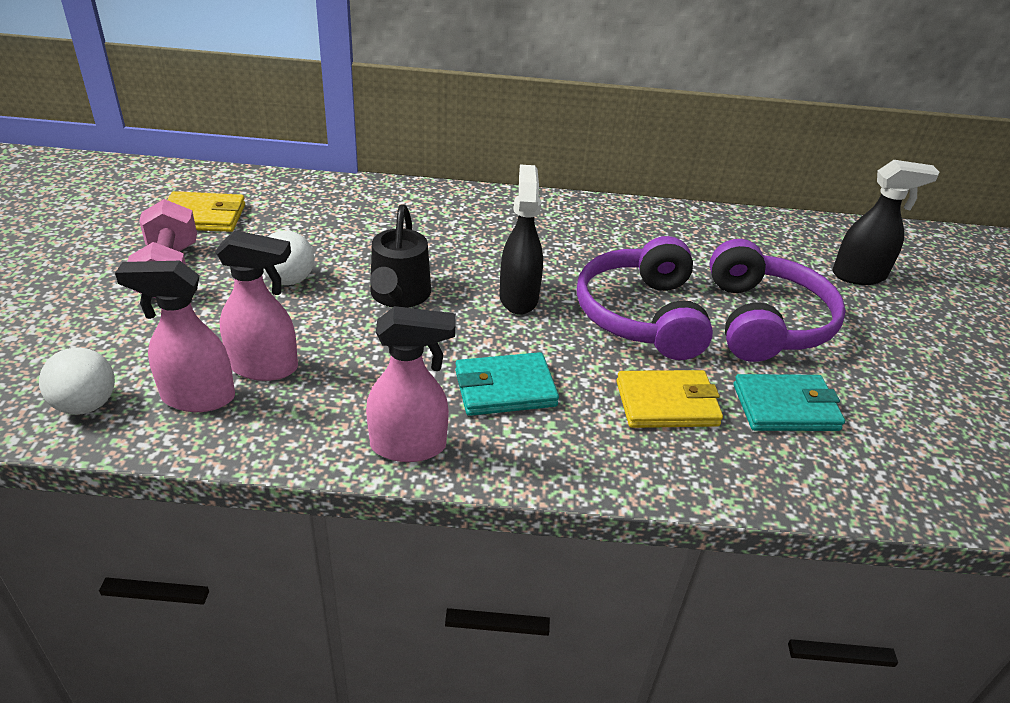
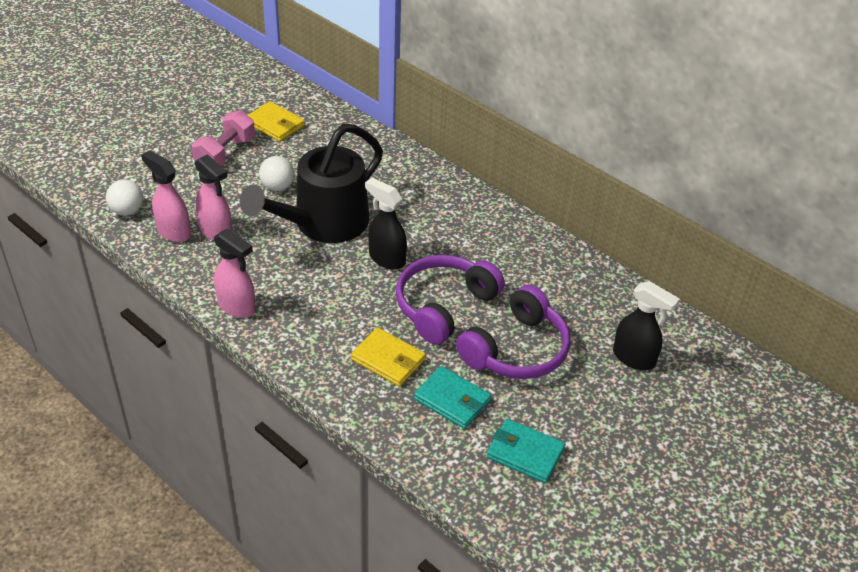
camera: 40 degrees right, 5 degrees up
black watering can [370,204,431,308] -> black watering can [240,124,383,243], size x1.81
turquoise wallet [455,352,559,416] -> turquoise wallet moved to [487,419,565,483]
black spray bottle [499,165,543,315] -> black spray bottle turned 90 degrees counterclockwise [365,178,407,270]

